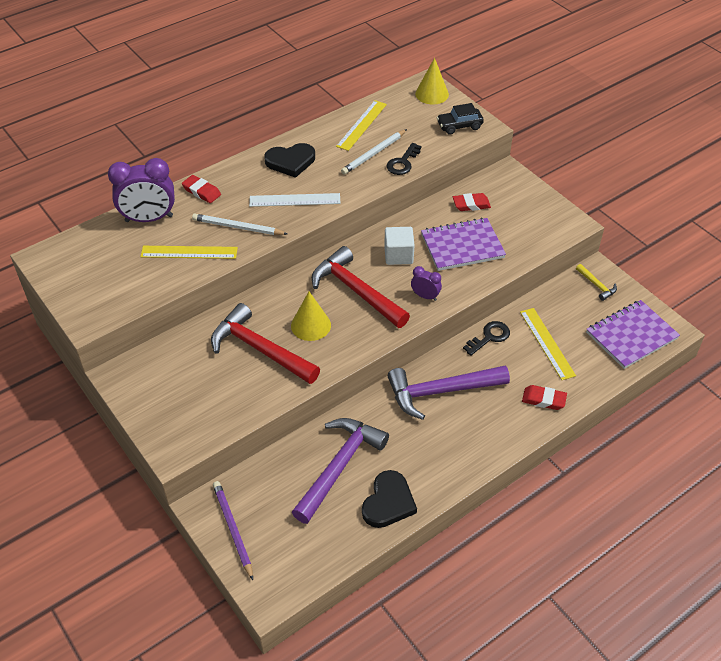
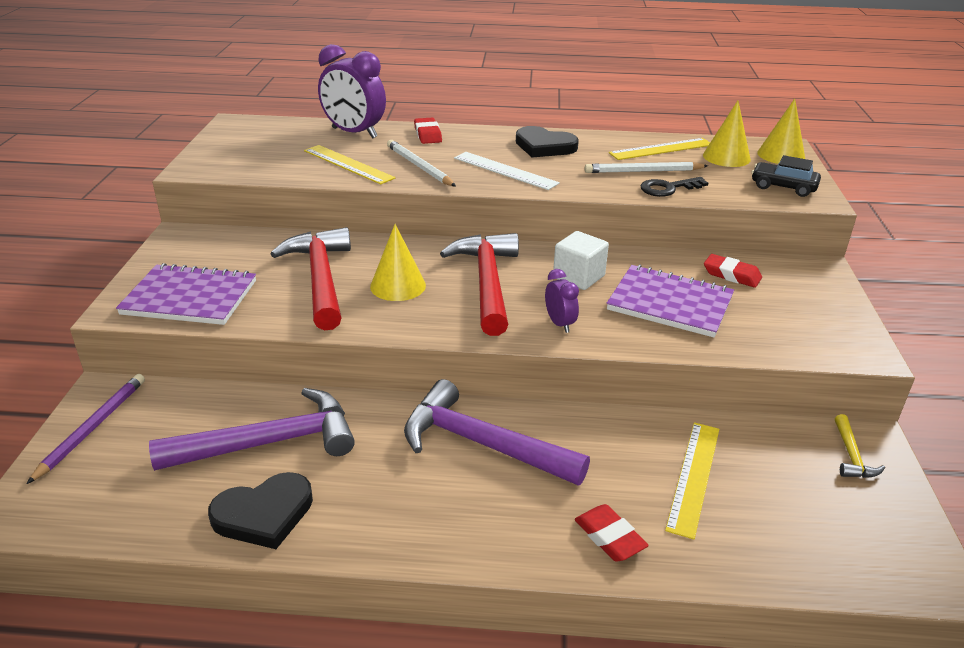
camera: 40 degrees right, 15 degrees down
black key [463,321,510,356] -> none
purple notebook [586,300,680,369] -> purple notebook moved to [116,263,256,325]
none -> yellow cone [703,101,751,167]

